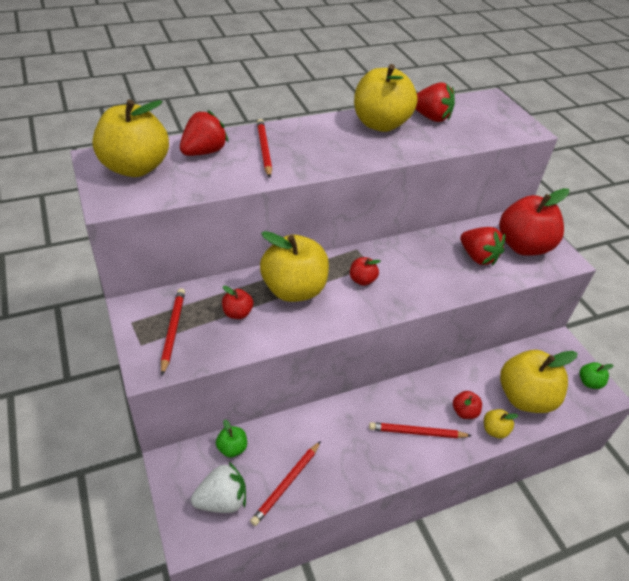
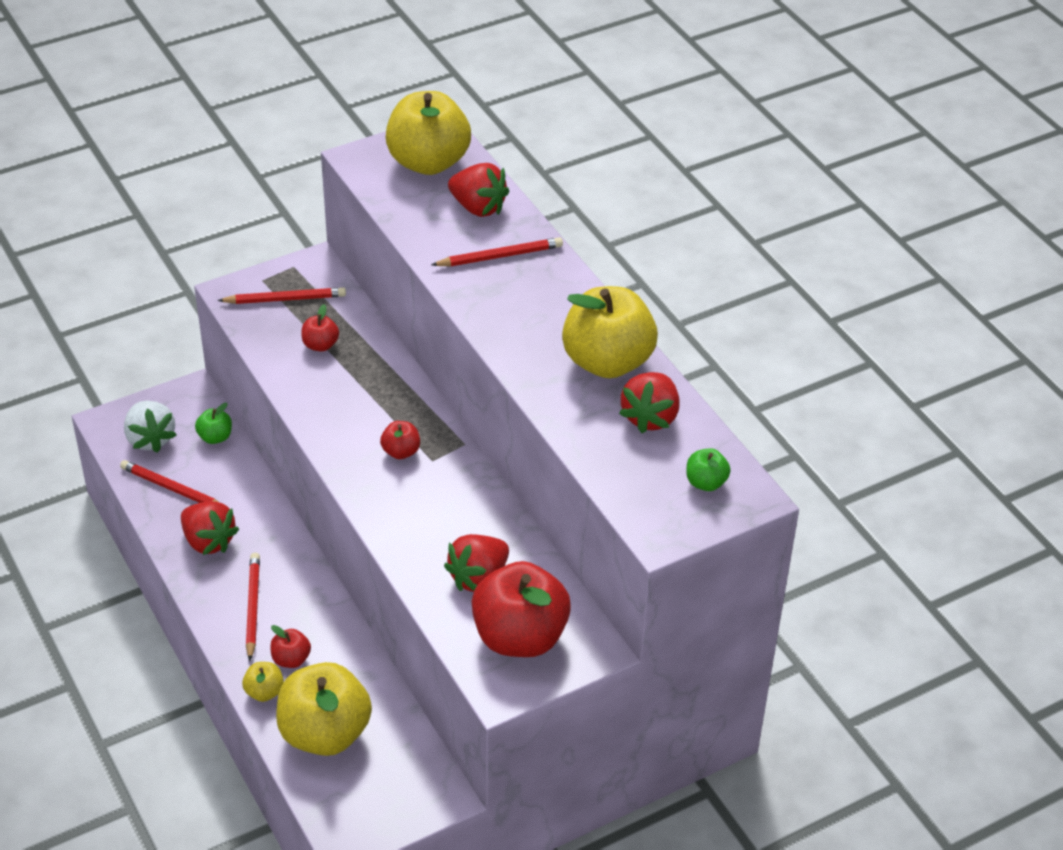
camera: 85 degrees right, 0 degrees up
yellow apple [260,231,329,302] -> none
green apple [579,362,614,389] -> green apple moved to [686,448,731,491]
none -> red strawberry [181,501,239,555]

